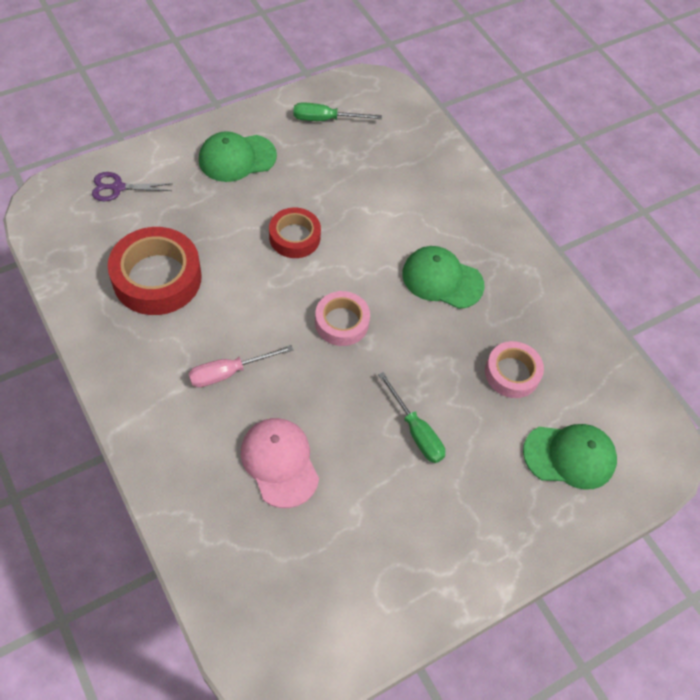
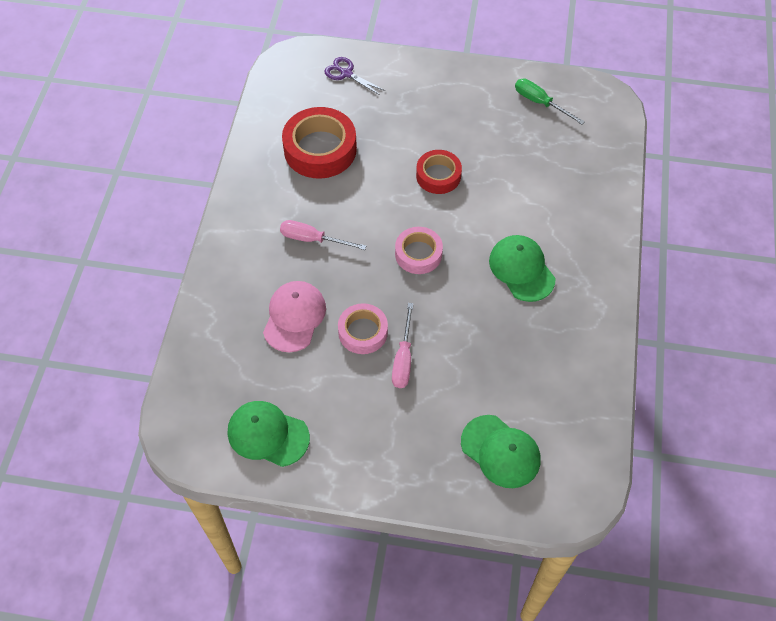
camera: 45 degrees right, 0 degrees up
green cap [199,131,277,182] -> green cap moved to [228,401,310,467]
green screwdriver [378,372,445,463] -> pink screwdriver [392,303,414,388]
pink tape [485,341,544,398] -> pink tape moved to [338,303,388,354]

